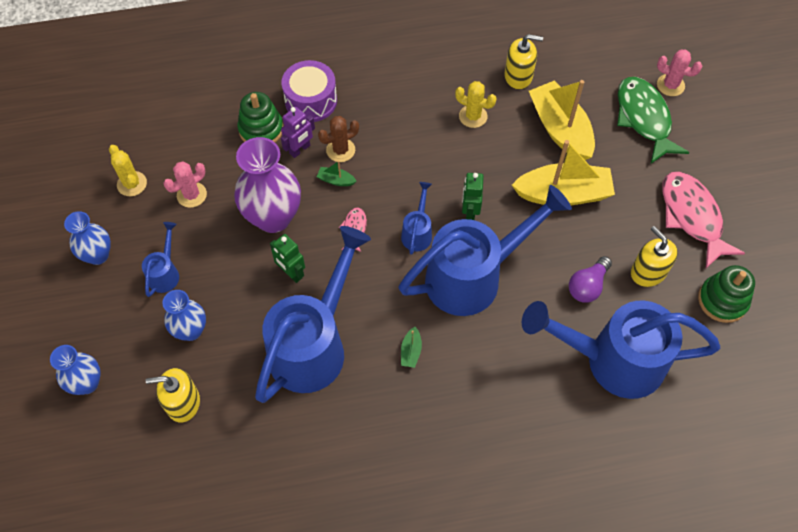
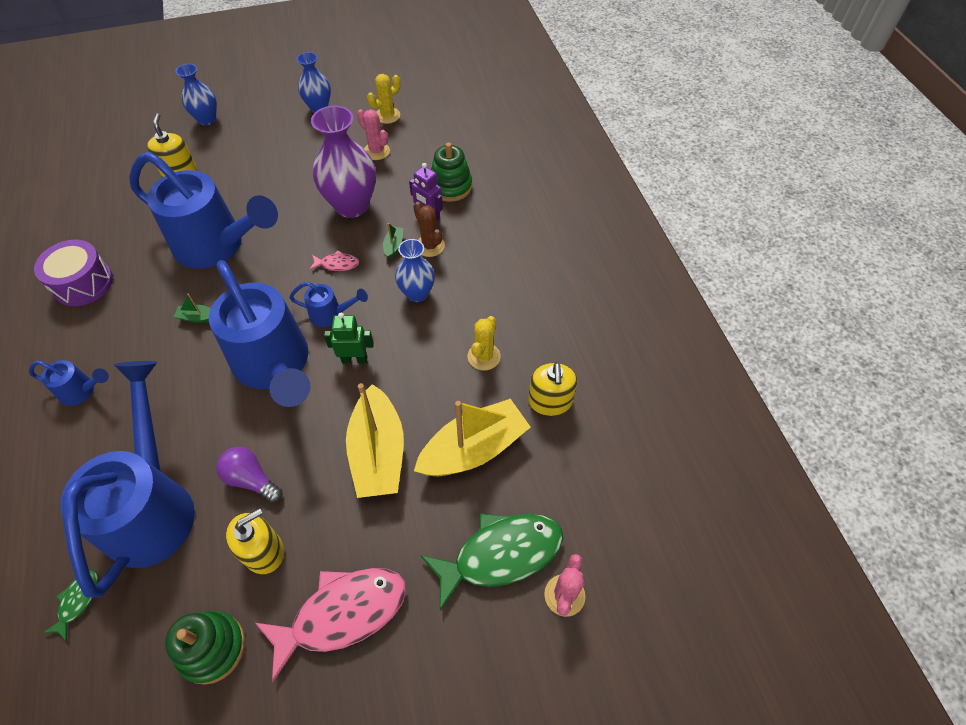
camera: 85 degrees right, 5 degrees down
blue watering can [142,222,179,297] -> blue watering can moved to [29,360,109,406]
blue vase [163,290,206,341] -> blue vase moved to [395,239,435,302]
green robot [270,234,305,283] -> none
purple drum [282,60,337,122] -> purple drum moved to [34,240,113,306]
none -> green fish [43,570,98,641]

